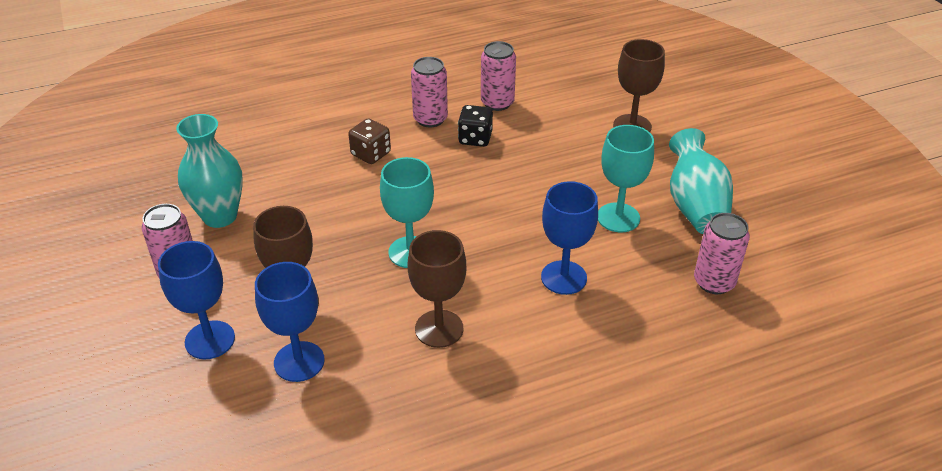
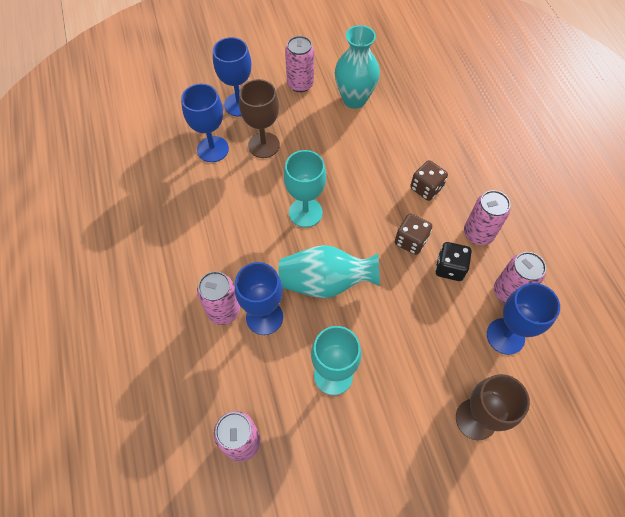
camera: 95 degrees right, 20 degrees up
brown goblet [408,230,466,348] -> none
turquoise vase [669,128,733,234] -> turquoise vase moved to [279,245,380,298]
none -> pink can [197,271,240,325]
none -> brown dice [395,213,432,255]
none -> blue goblet [487,283,560,355]

